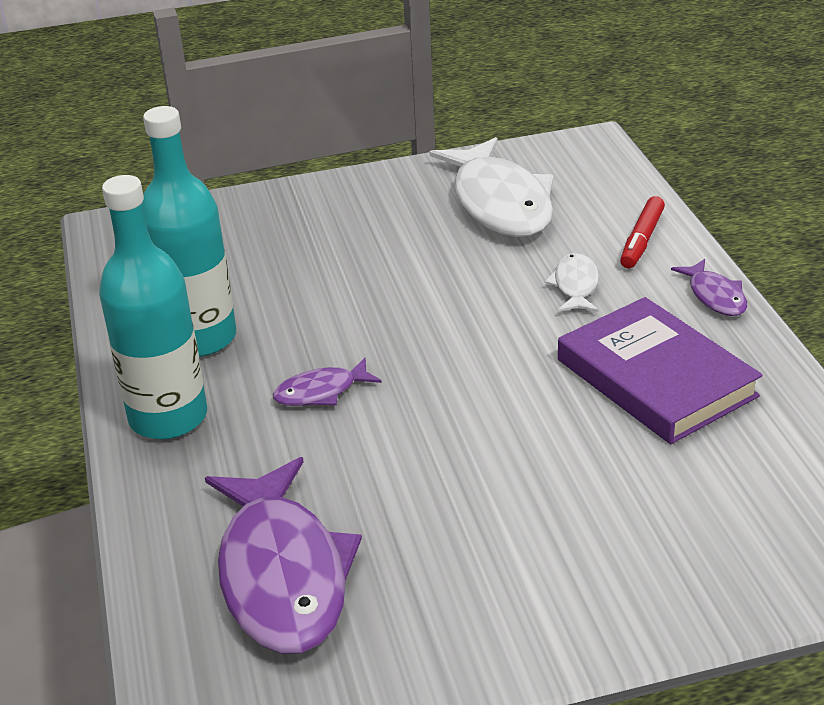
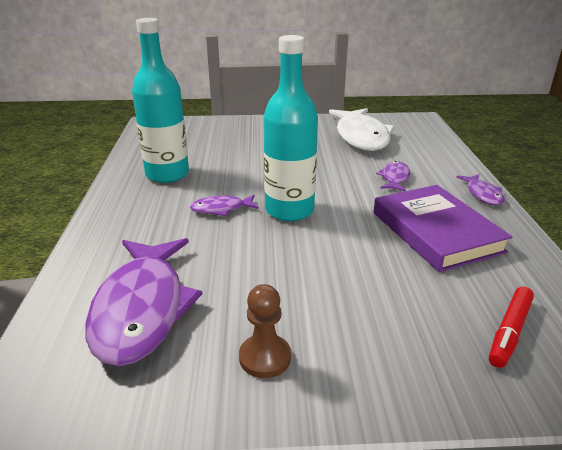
camera: 10 degrees right, 5 degrees down
turquoise bottle [99,175,207,440] -> turquoise bottle moved to [263,35,318,221]
white fish [545,253,599,312] -> purple fish [376,161,410,191]
red marker [620,196,665,268] -> red marker moved to [489,286,534,368]
none -> brown pawn [239,284,291,378]

